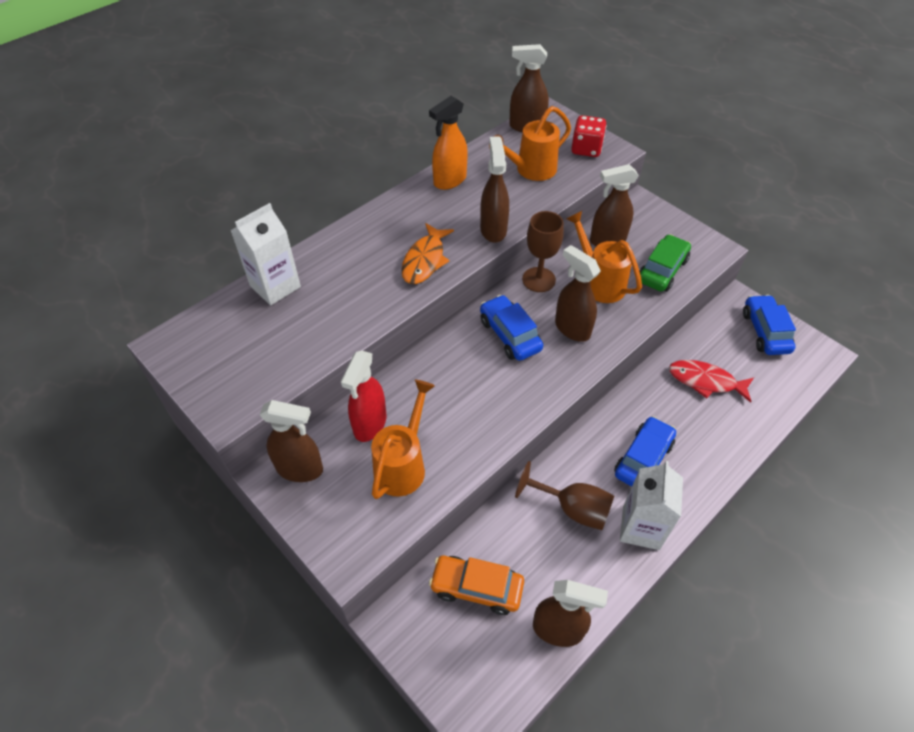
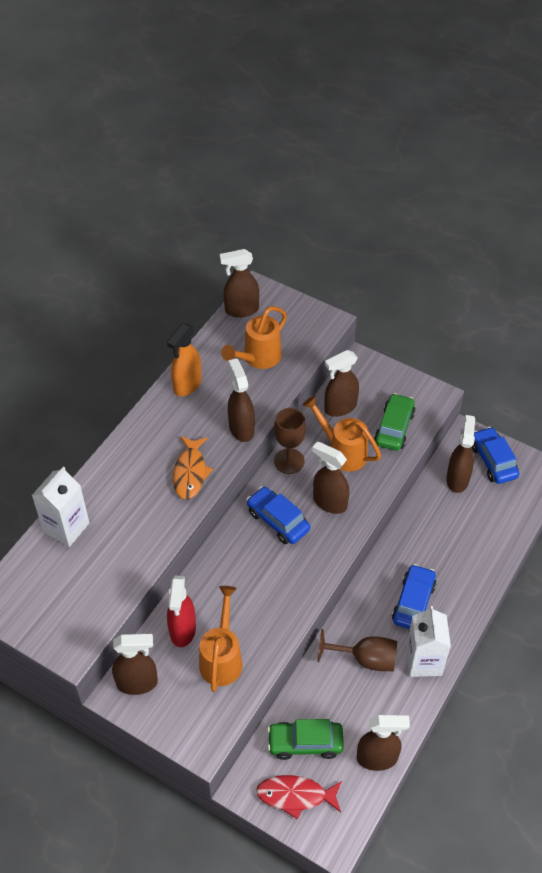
camera: 15 degrees left, 0 degrees up
orange car [429,556,524,615] -> green car [267,719,344,760]
red dice [571,115,606,157] -> none
red fish [669,360,754,402] -> red fish moved to [256,775,342,819]
none -> brown spray bottle [446,415,475,493]

